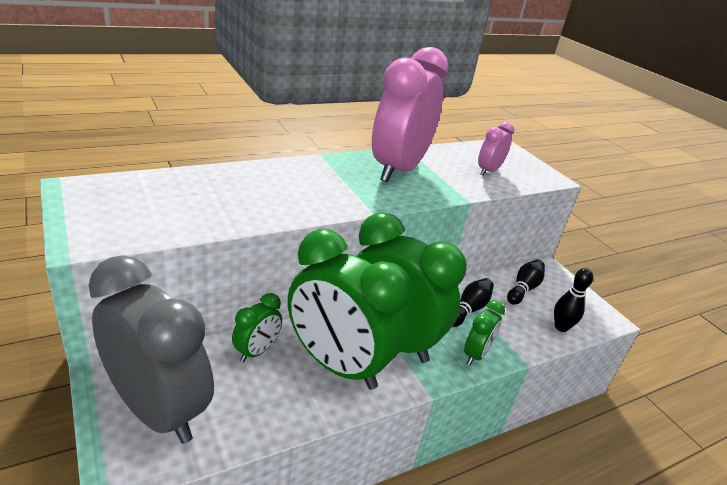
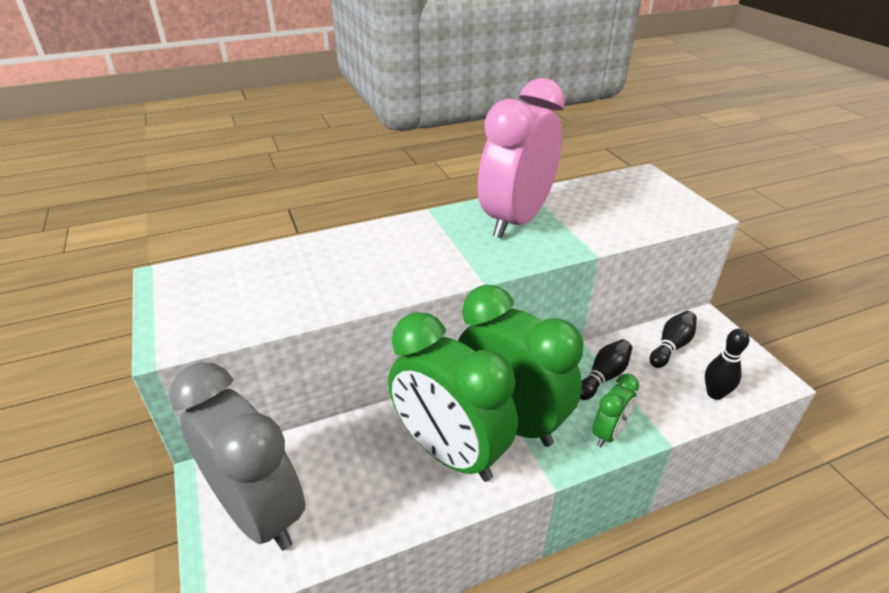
camera: 10 degrees right, 5 degrees up
green clock [232,293,282,362] -> none
pink clock [478,122,514,176] -> none

